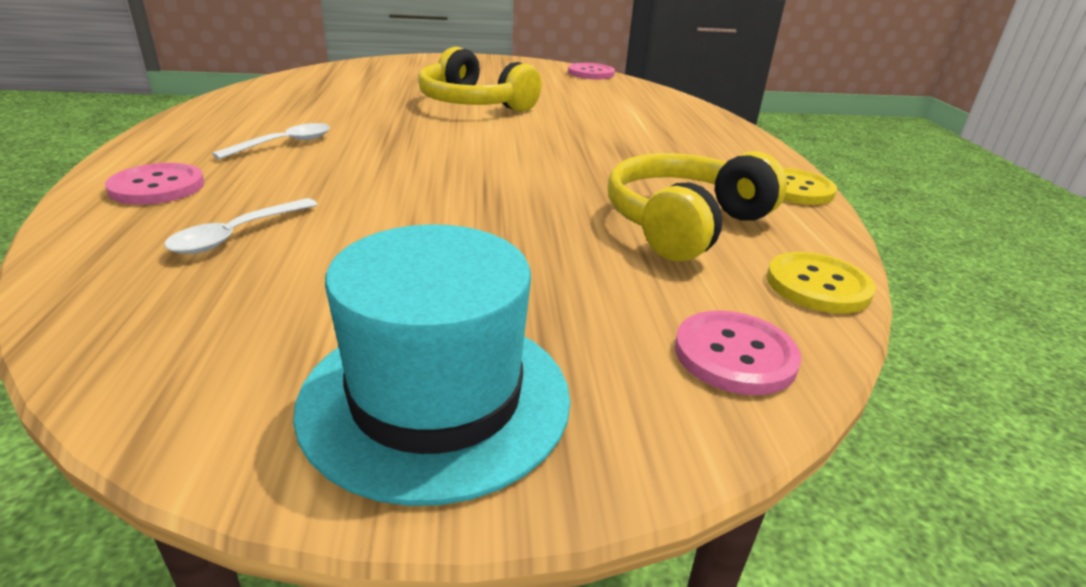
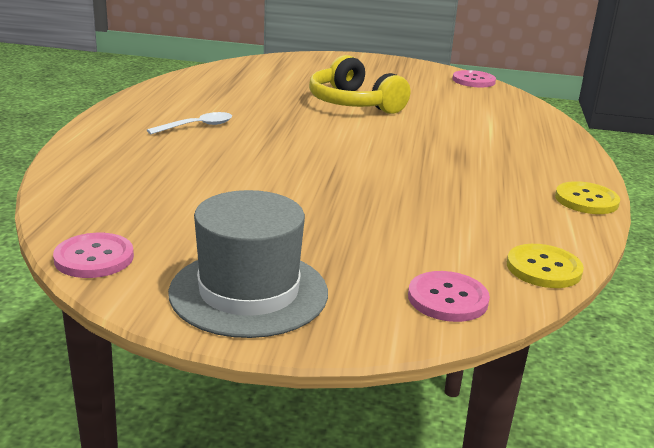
camera: 15 degrees right, 5 degrees down
pink button [105,163,204,205] -> pink button moved to [53,233,134,278]
white spoon [164,198,318,254] -> none
turquoise hat [293,224,570,506] -> grey hat [168,190,328,338]
yellow headphones [608,151,787,261] -> none

